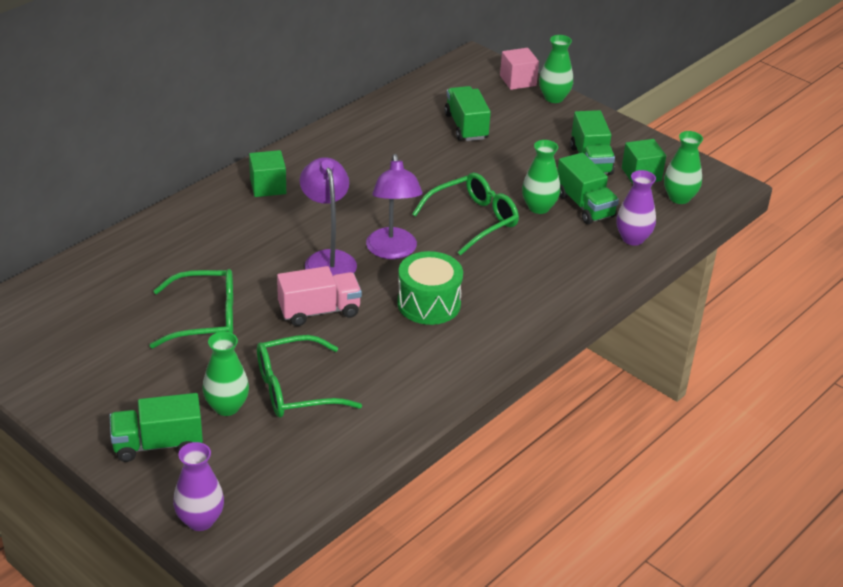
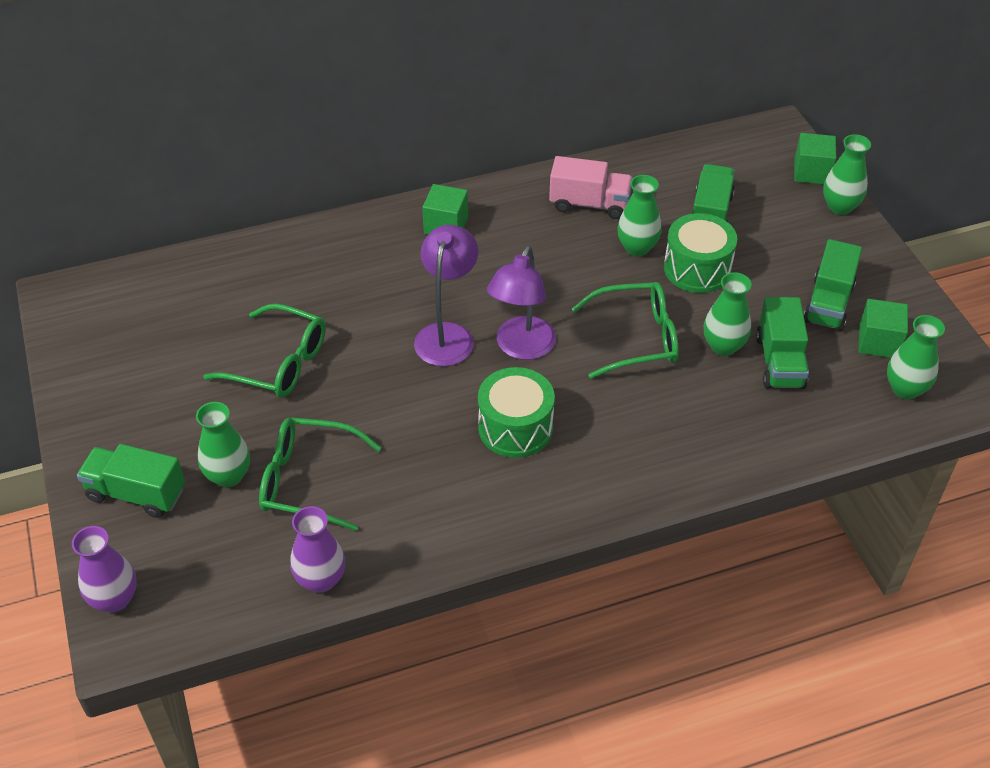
camera: 30 degrees right, 10 degrees up
pink truck [277,266,362,326] -> pink truck moved to [549,156,633,219]
pink cube [500,48,539,90] -> green cube [794,133,836,184]
purple vase [616,170,656,246] -> purple vase moved to [290,506,345,593]
none -> green vase [617,175,662,256]
none -> green drum [664,213,737,293]

